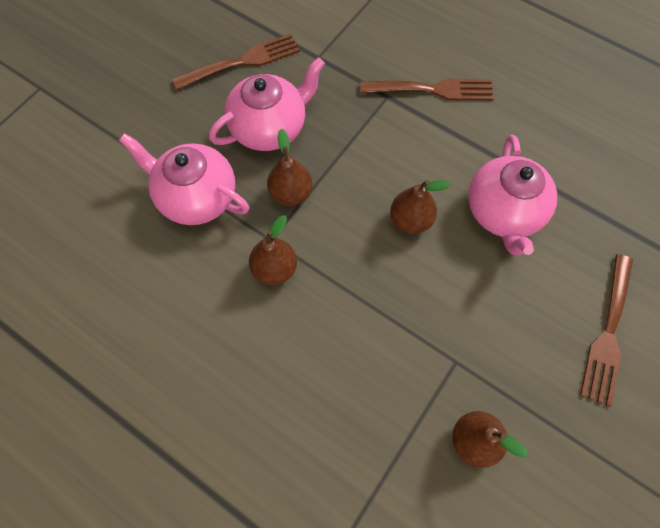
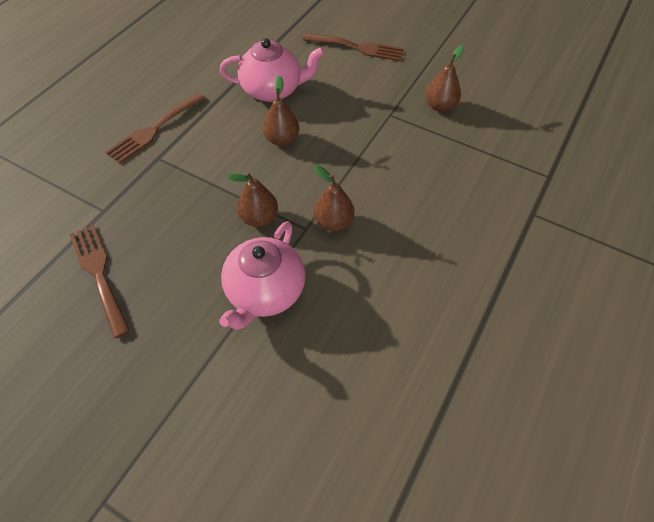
camera: 95 degrees left, 10 degrees down
pink teapot [209,57,325,151] -> none
brown fork [360,79,494,100] -> brown fork turned 135 degrees counterclockwise [106,93,206,164]

